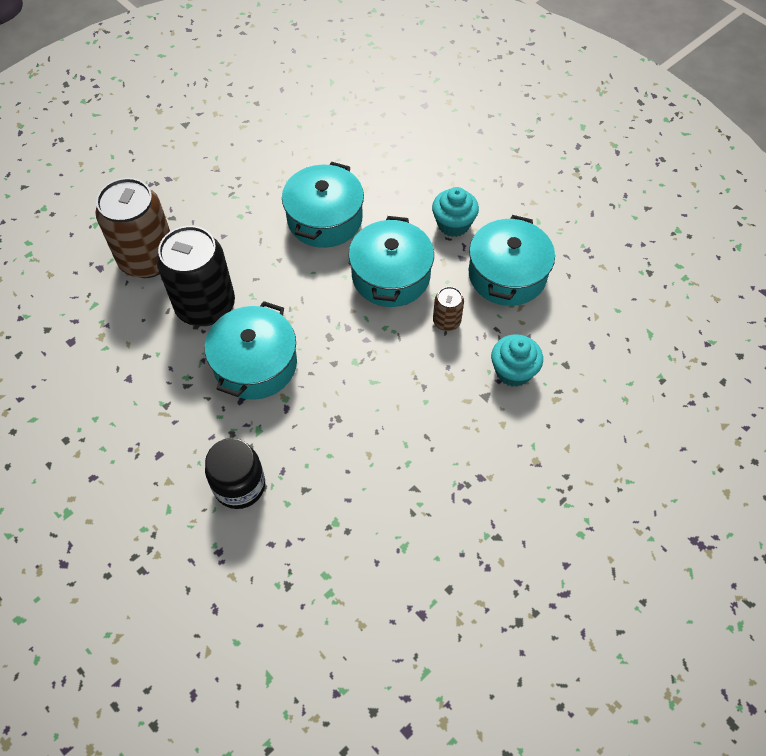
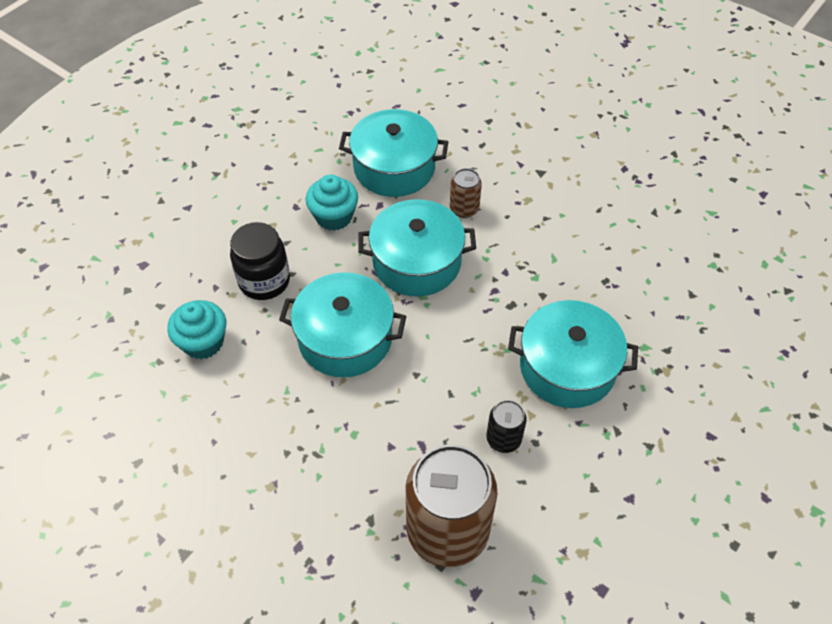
camera: 100 degrees left, 5 degrees down
black can [157,226,235,326] -> black can [487,400,527,453], size x0.46
black jar [205,438,265,509] -> black jar moved to [230,222,290,300]
turquoise cupcake [491,334,543,387] -> turquoise cupcake moved to [167,300,226,360]

